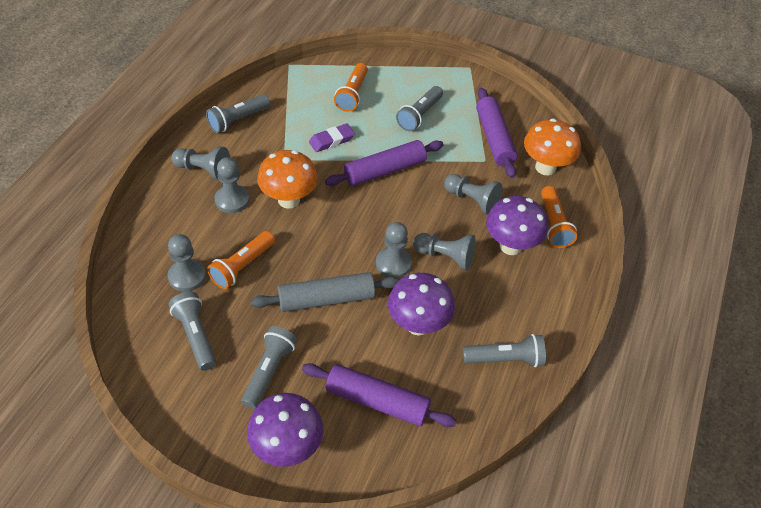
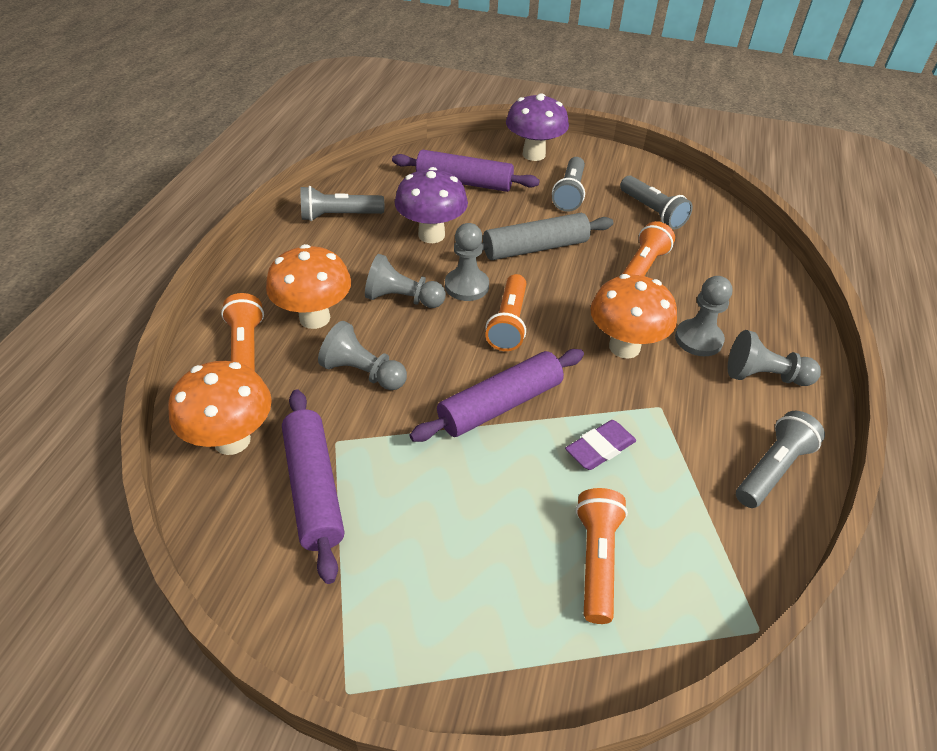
camera: 175 degrees right, 5 degrees down
grey pawn [168,234,206,292] -> none
grey flashlight [396,86,443,131] -> none
purple mushroom [486,196,548,255] -> orange mushroom [266,244,351,329]
none -> orange flashlight [485,274,526,351]

